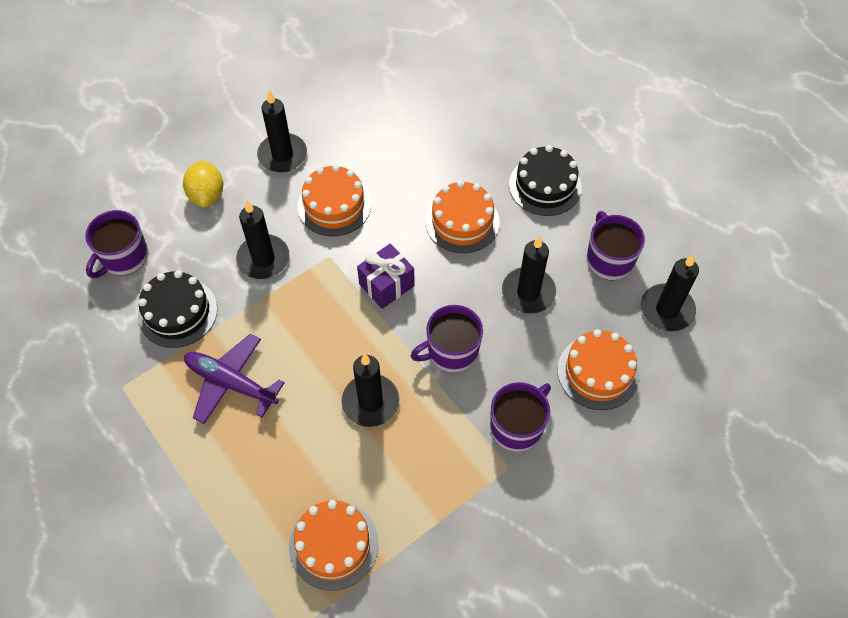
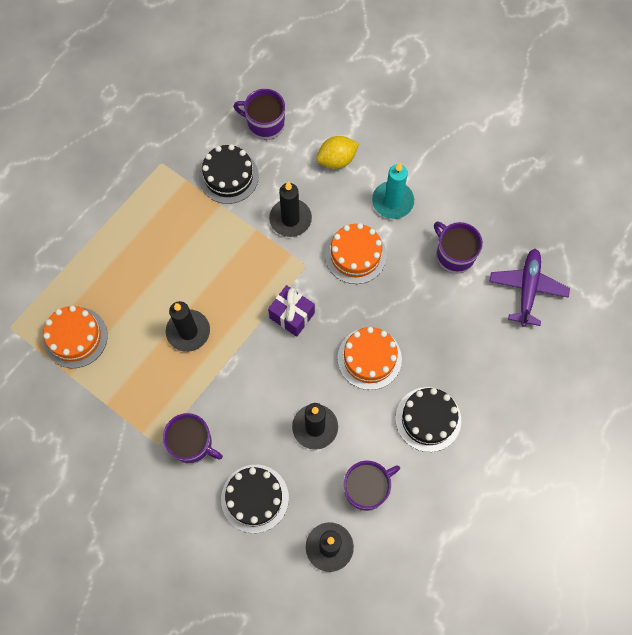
camera: 75 degrees right, 10 degrees up
purple plane [184,334,285,424] -> purple plane moved to [489,249,570,327]
black candle [257,91,307,172] -> turquoise candle [372,163,414,219]
purple mug [411,305,483,372] -> purple mug moved to [434,222,483,274]
orange cake [557,329,639,410] -> black cake [221,465,289,533]

